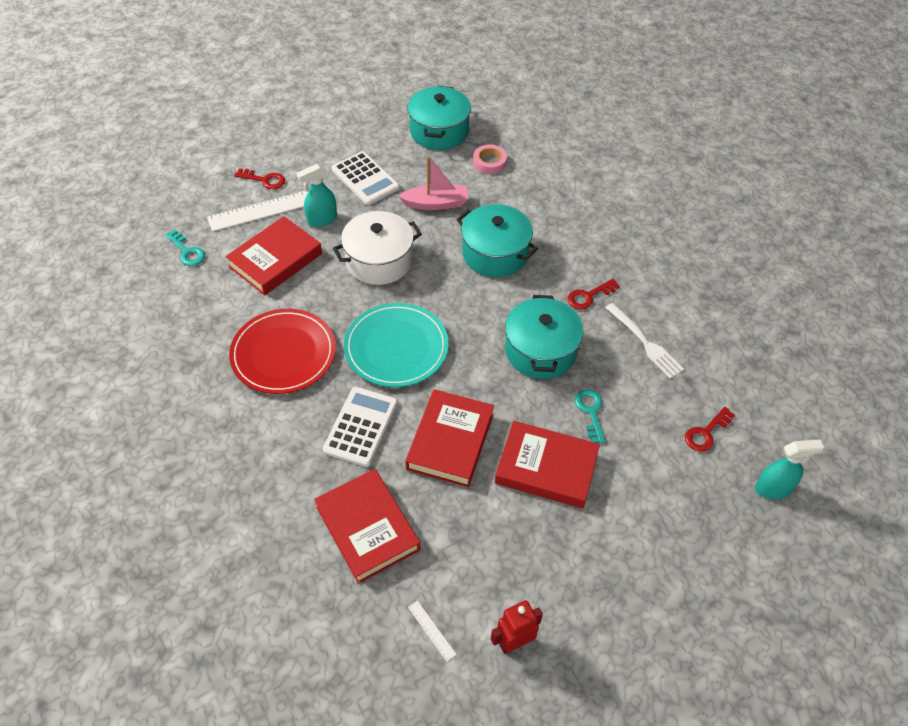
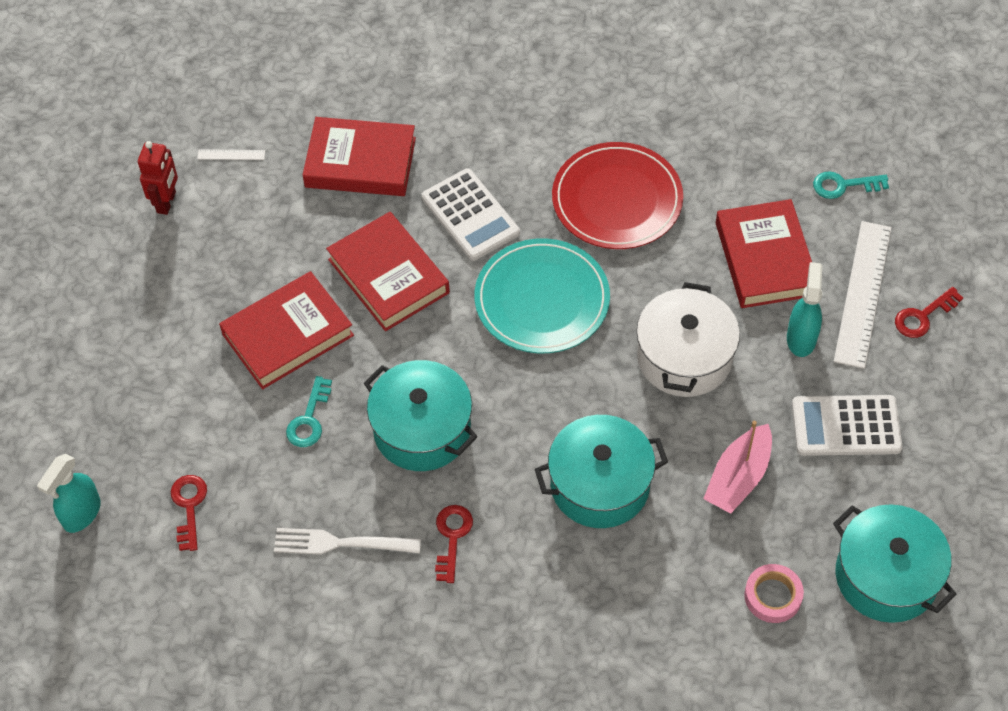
camera: 130 degrees right, 5 degrees up
turquoise key [575,390,606,444] -> turquoise key turned 75 degrees clockwise [286,376,332,447]

